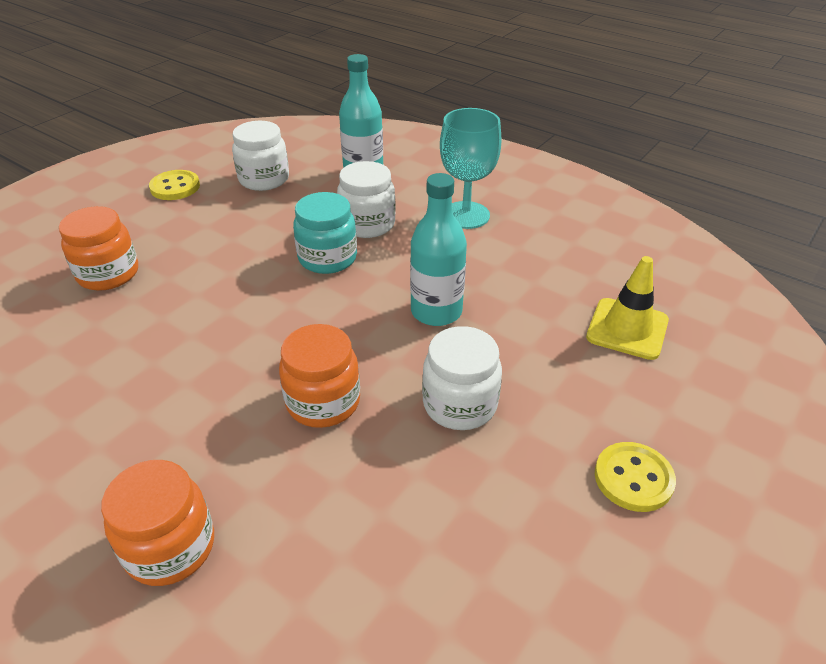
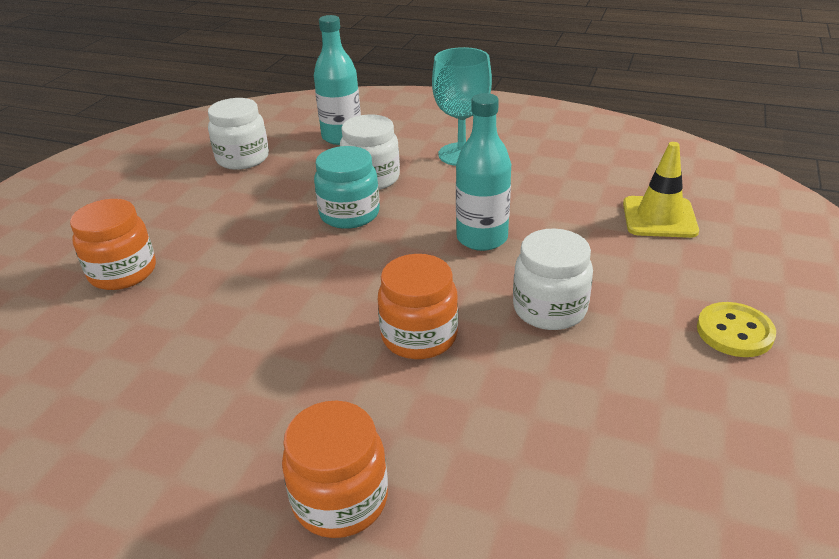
camera: 15 degrees left, 5 degrees down
yellow button [149,170,200,200] -> none

